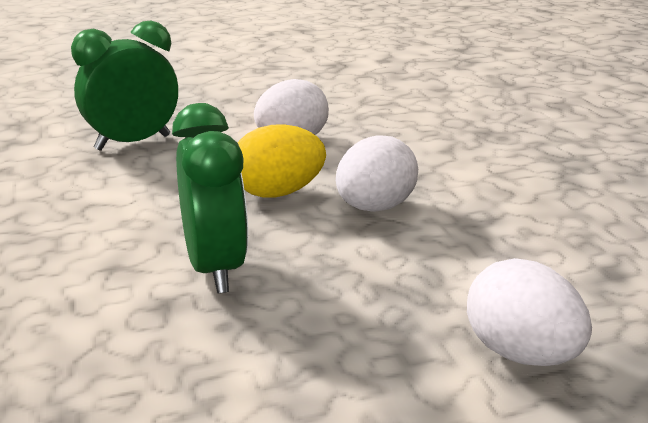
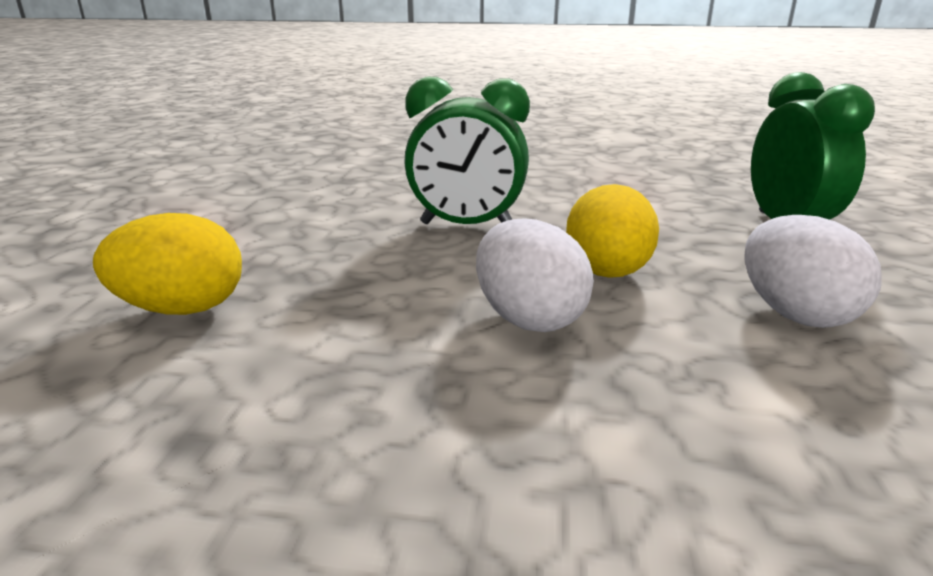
camera: 115 degrees right, 0 degrees up
white egg [467,258,592,366] -> yellow egg [93,213,242,315]

